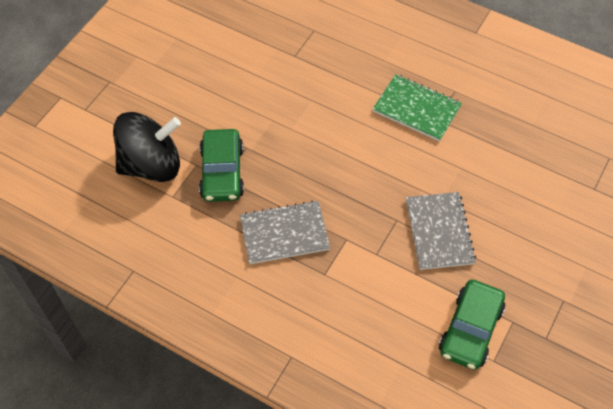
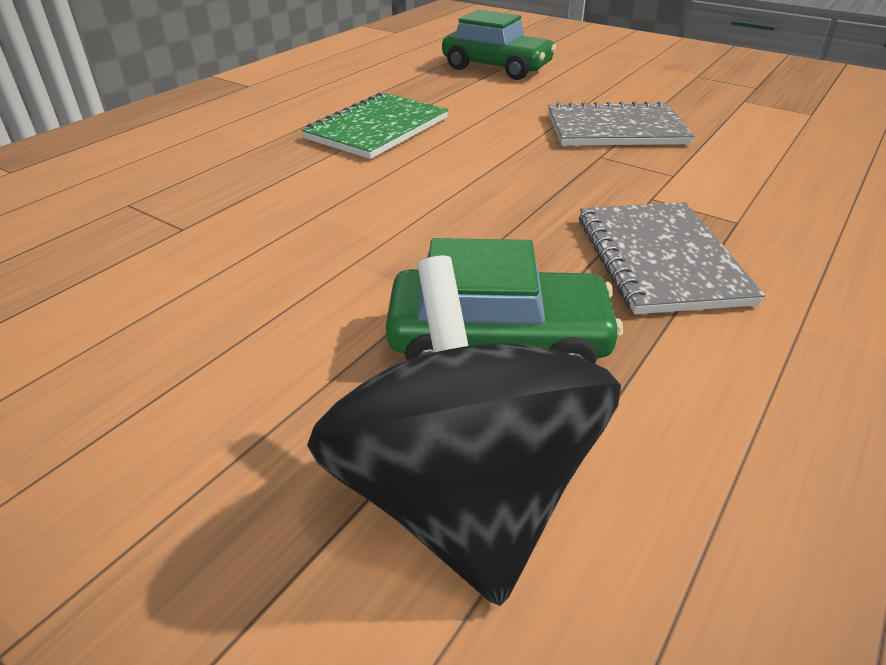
camera: 85 degrees left, 20 degrees down
green car [439,279,505,370] -> green car moved to [442,10,556,80]

